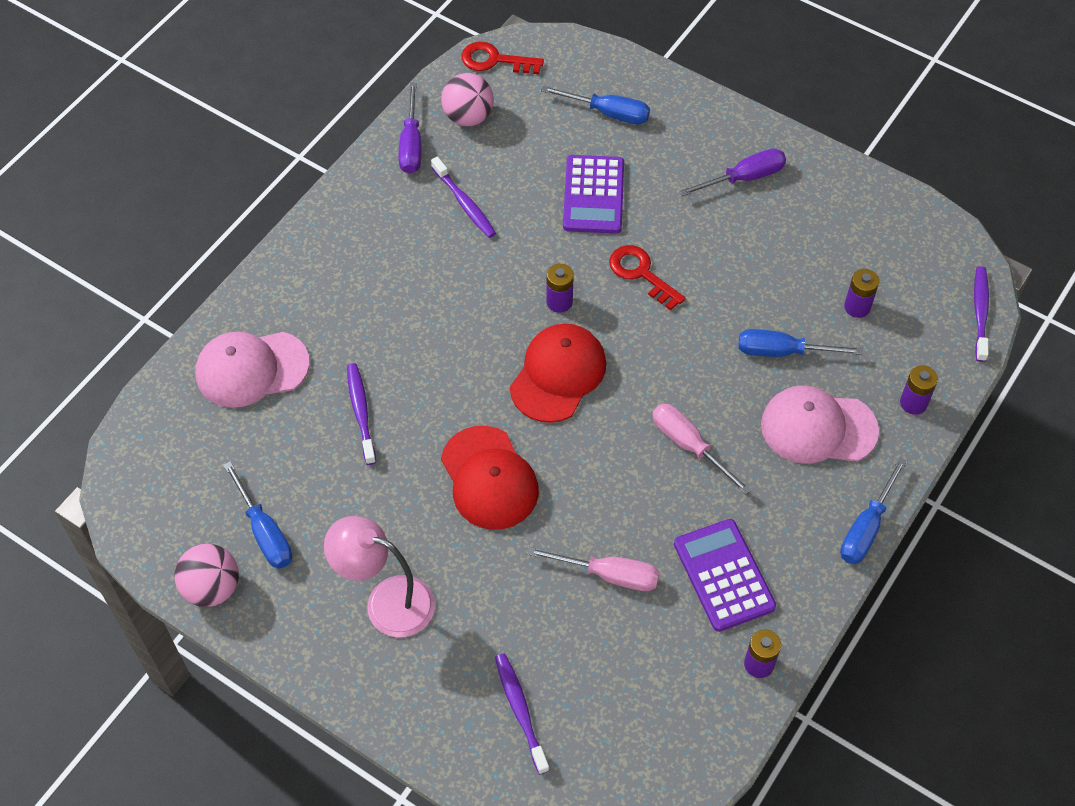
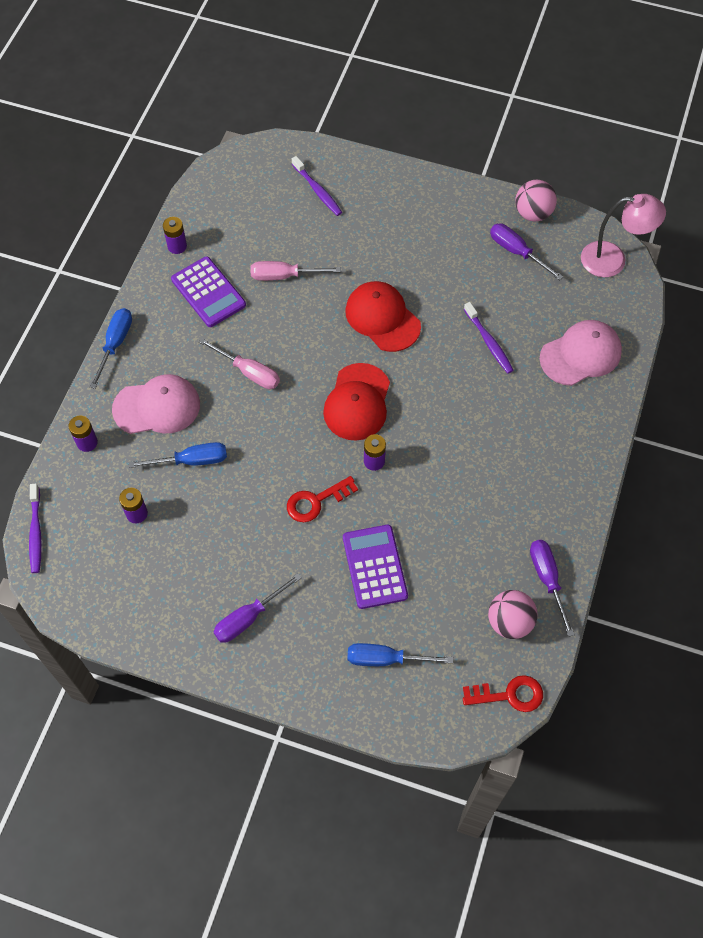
camera: 165 degrees right, 5 degrees up
blue screwdriver [224,461,292,569] -> purple screwdriver [490,223,563,280]
pink lamp [324,516,435,637] -> pink lamp moved to [581,194,666,277]
purple toothbrush [431,157,496,238] -> none
red key [609,245,686,311] -> red key turned 120 degrees clockwise [287,476,358,522]

